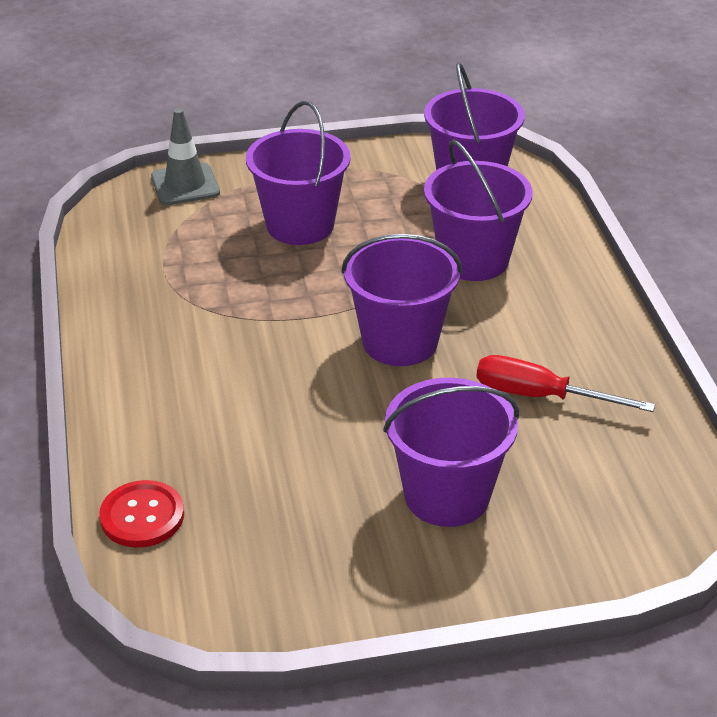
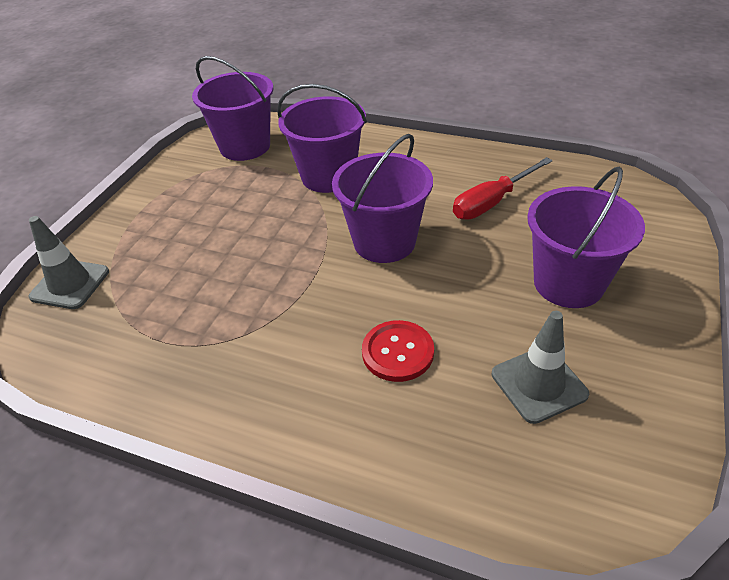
camera: 55 degrees left, 5 degrees up
red button [99,480,184,548] -> red button moved to [362,320,434,382]
purple bucket [246,101,351,245] -> none
none -> grey traffic cone [492,311,589,424]

